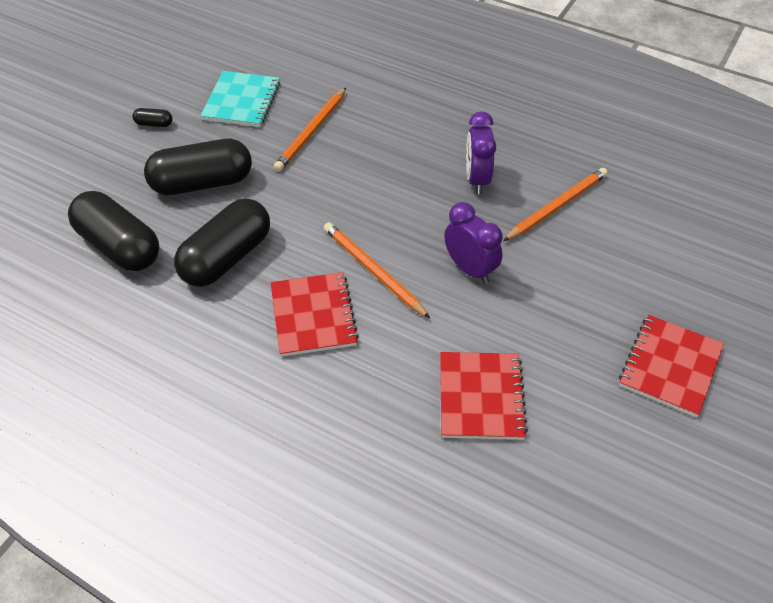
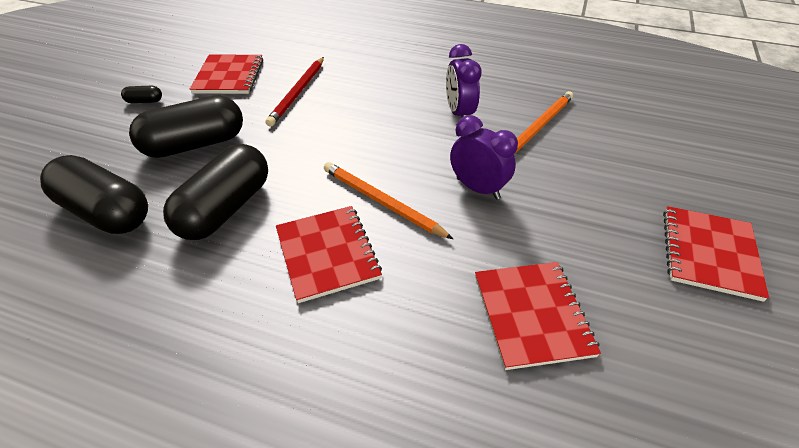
camera: 10 degrees left, 5 degrees down
turquoise notebook [200,71,280,127] -> red notebook [190,54,263,94]
orange pencil [274,88,346,172] -> red pencil [265,57,324,127]

